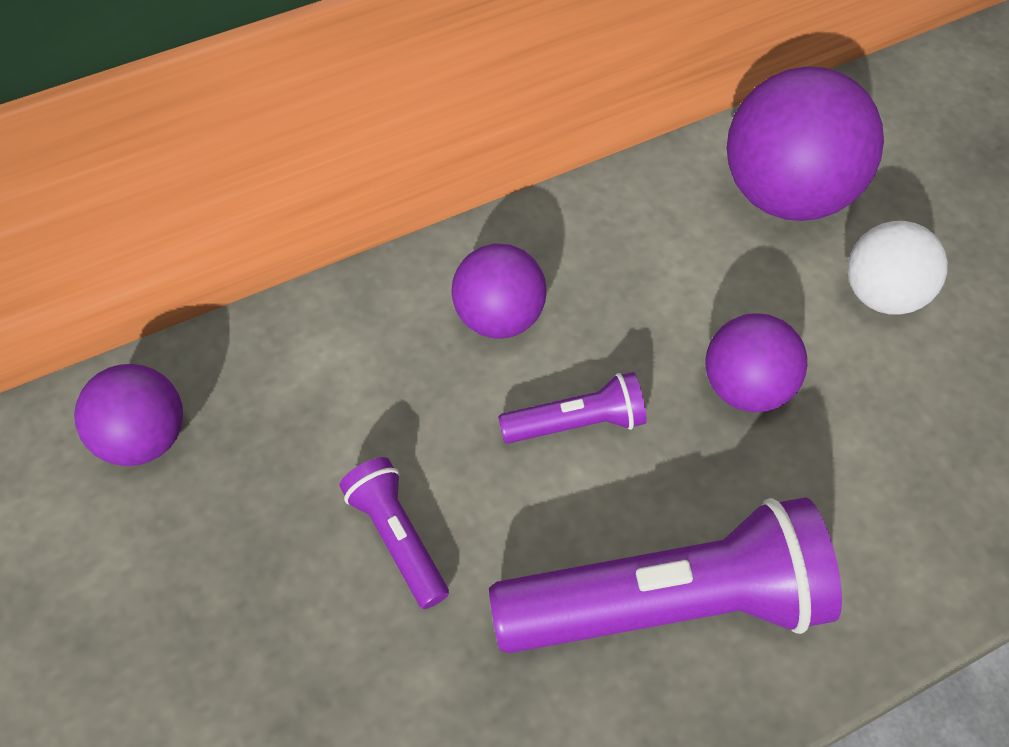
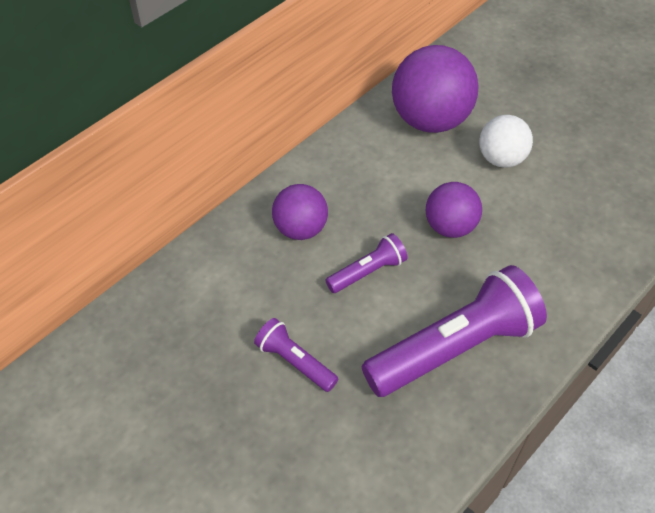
camera: 20 degrees left, 5 degrees down
purple ball [74,364,183,466] -> none

